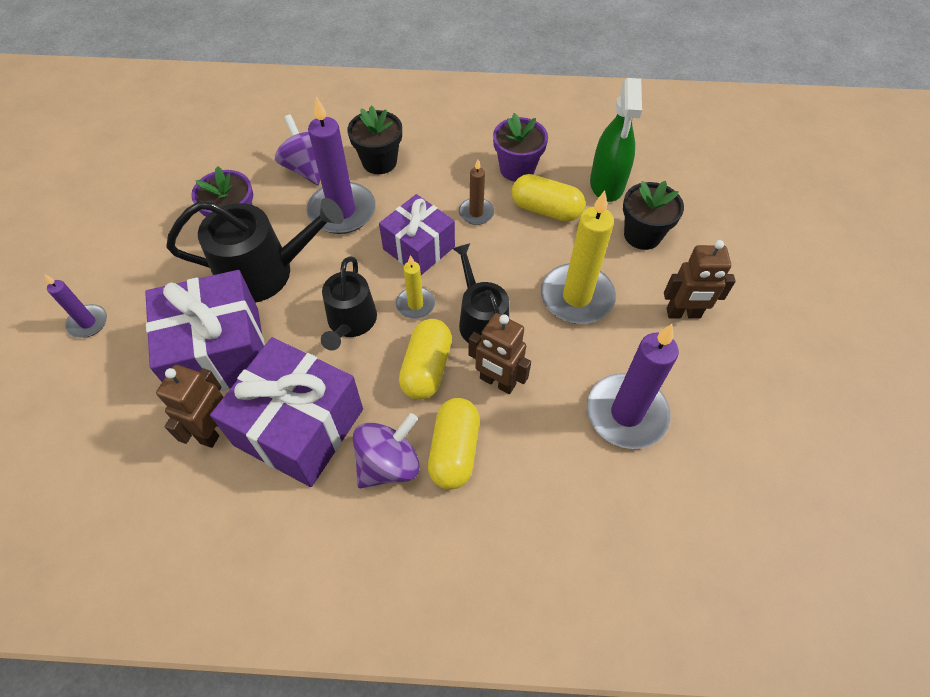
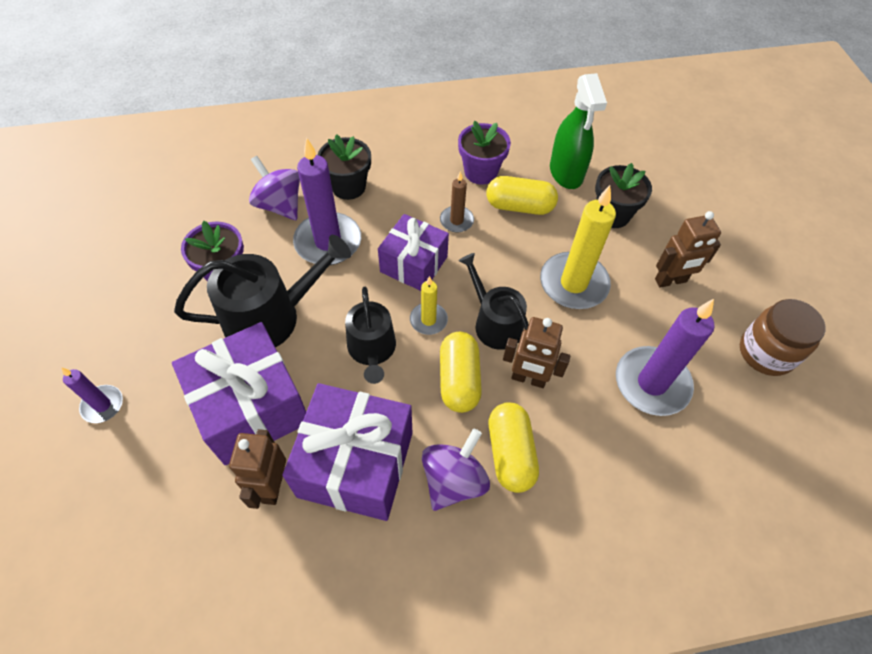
camera: 15 degrees left, 0 degrees up
none -> brown jar [740,299,825,376]

